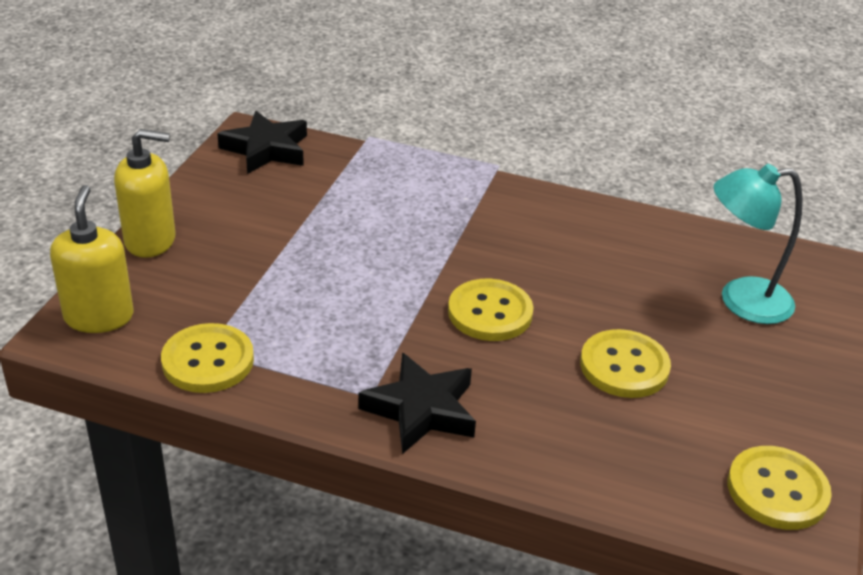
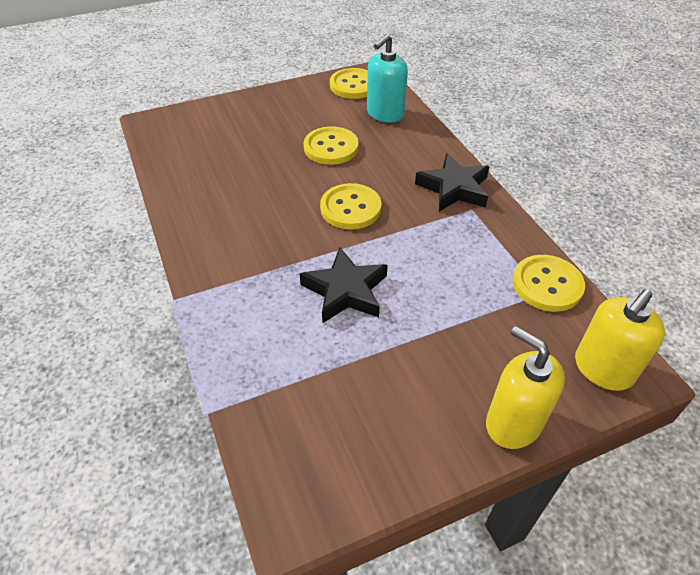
camera: 130 degrees left, 10 degrees up
black star [217,111,307,174] -> black star moved to [300,247,388,323]
turquoise lamp [713,164,803,324] -> none
none -> turquoise soap dispenser [367,34,408,123]

